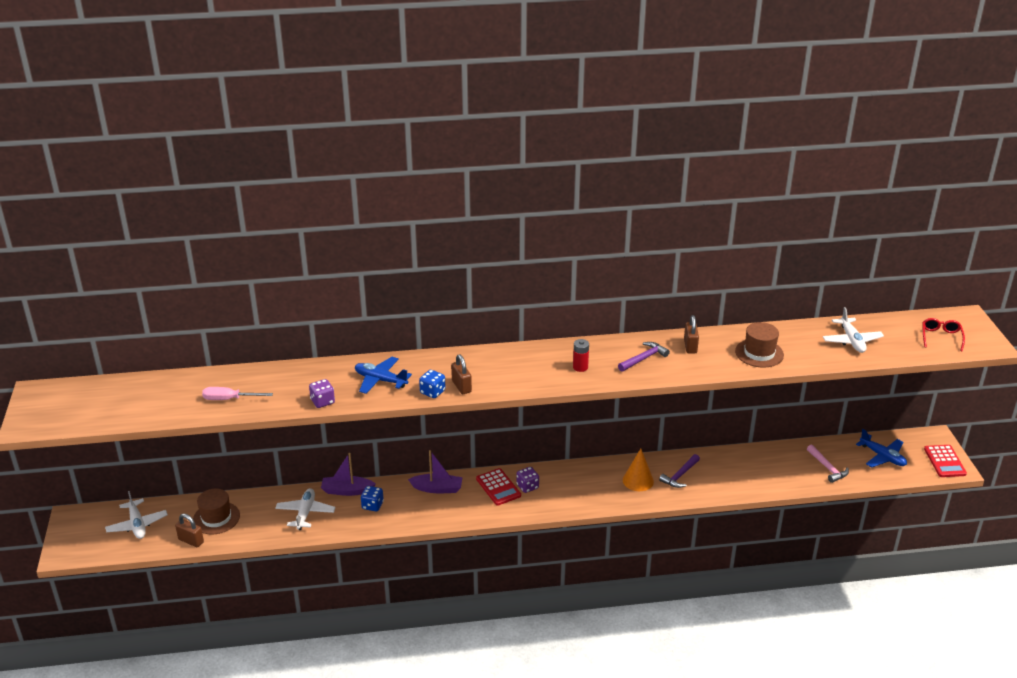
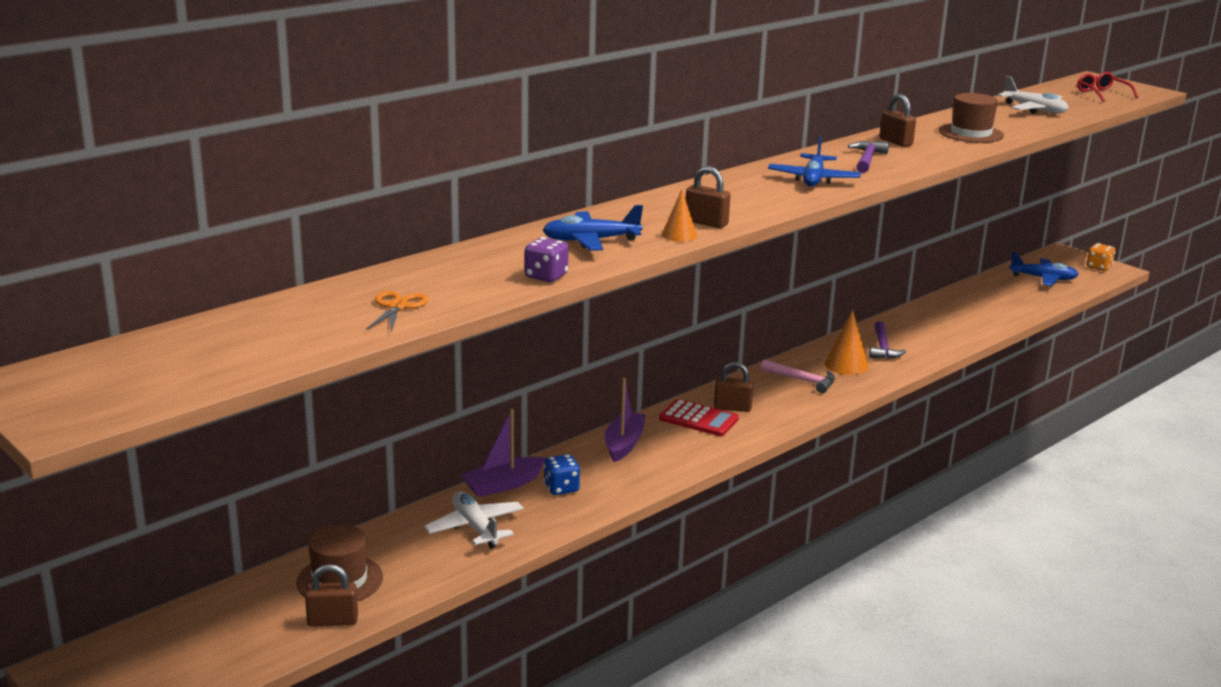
camera: 35 degrees left, 10 degrees down
white plane [105,491,168,539] -> none
pink screwdriver [202,387,273,400] -> orange scissors [366,291,428,332]
purple boat [408,450,463,493] -> purple boat turned 45 degrees counterclockwise [605,378,646,462]
blue dice [419,370,446,398] -> orange cone [662,189,697,242]
purple dice [516,467,539,493] -> brown padlock [714,362,754,412]
red battery [573,339,589,372] -> blue plane [768,136,861,186]
pink hammer [807,444,849,483] -> pink hammer moved to [761,359,835,393]
red calculator [924,445,967,477] -> orange dice [1087,243,1115,271]

